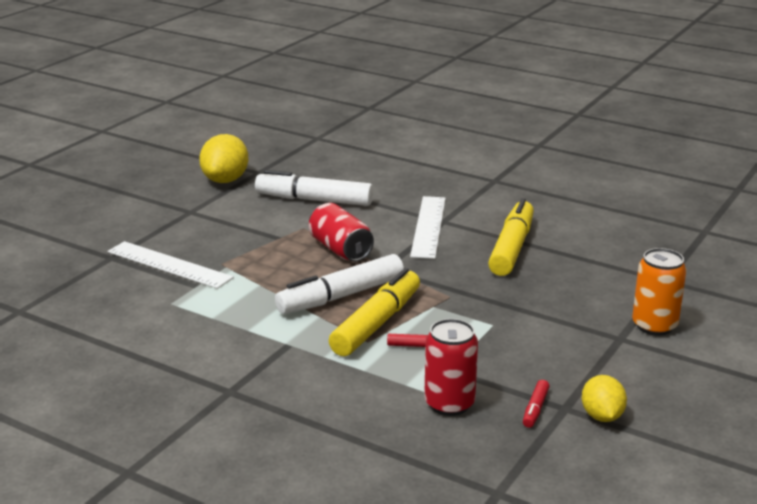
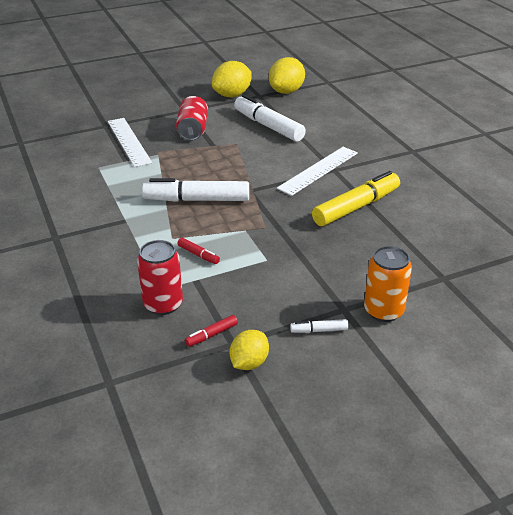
camera: 35 degrees right, 10 degrees up
red can [309,203,374,261] -> red can moved to [176,96,208,141]
yellow marker [329,268,420,356] -> none
none -> yellow lemon [269,57,305,94]
none -> white marker [290,319,348,333]

